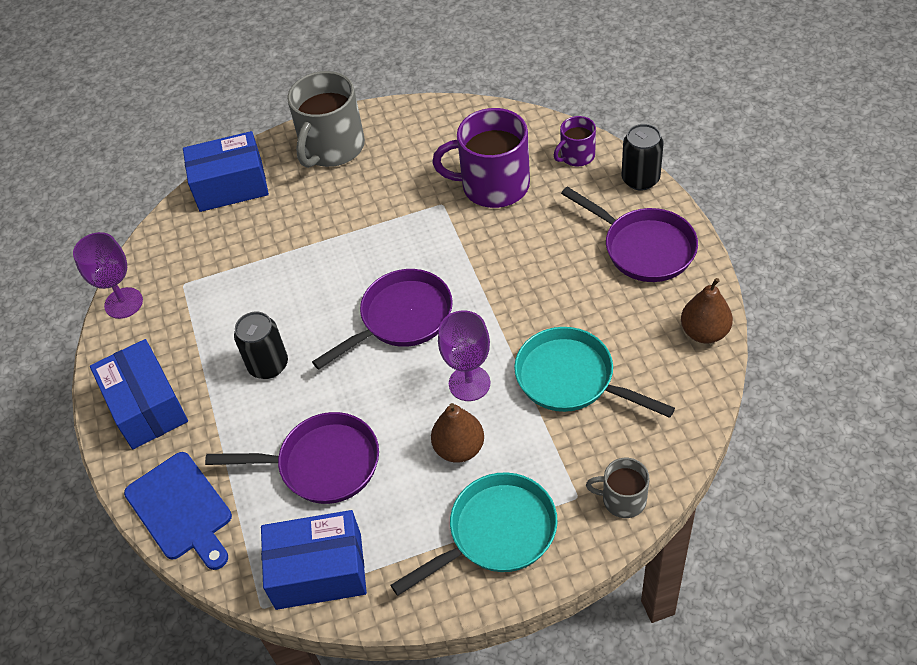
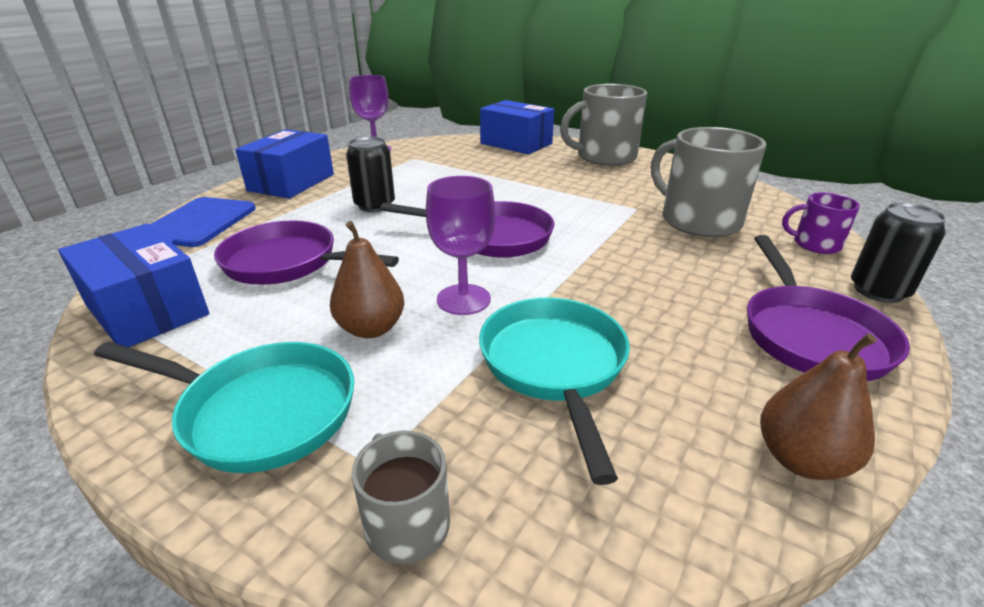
camera: 45 degrees right, 20 degrees down
purple pan [205,412,379,504] -> purple pan turned 150 degrees clockwise [214,220,399,285]
purple mug [433,108,530,208] -> grey mug [651,127,766,237]

